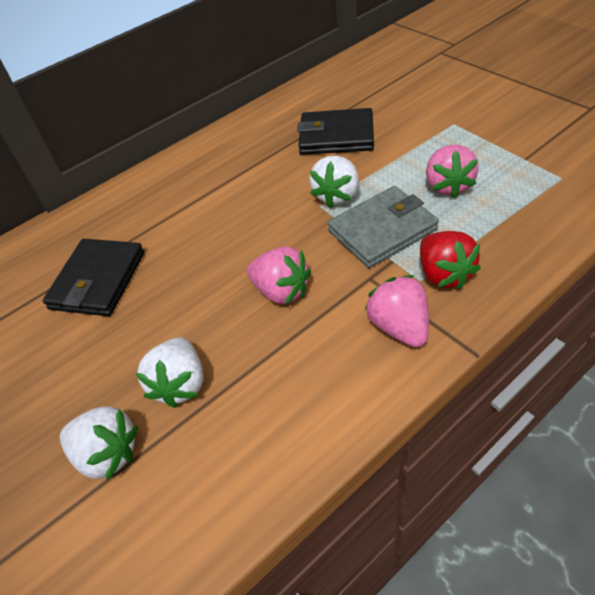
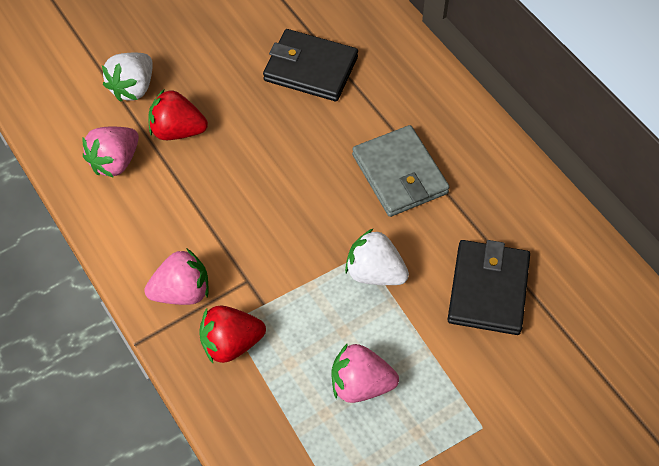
camera: 90 degrees right, 10 degrees up
white strawberry [136,337,204,408] -> red strawberry [149,89,208,140]
pink strawberry [247,246,311,304] -> pink strawberry moved to [82,126,139,178]
grey wallet [327,186,439,268] -> grey wallet moved to [352,125,449,217]

